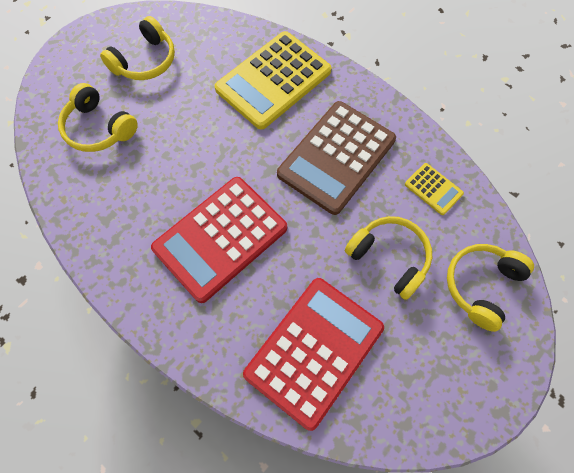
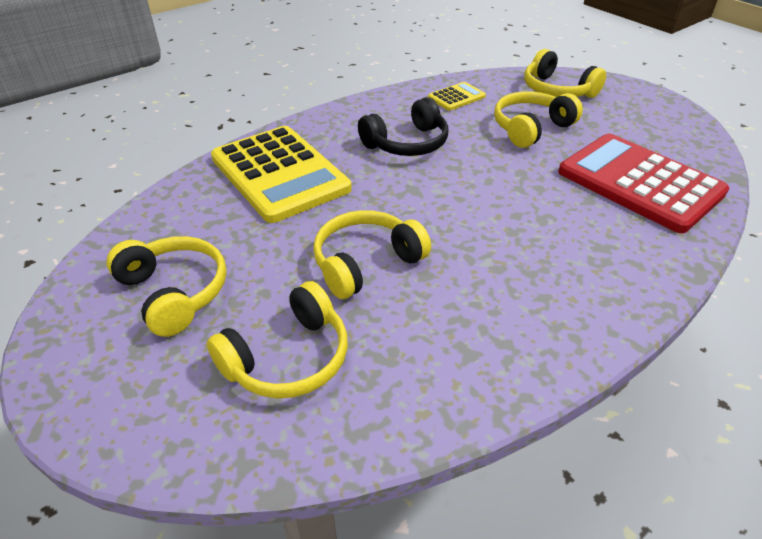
camera: 80 degrees left, 25 degrees down
red calculator [151,177,287,303] -> none
brown calculator [277,101,396,215] -> black headphones [358,97,448,156]
none -> yellow headphones [313,210,431,299]

